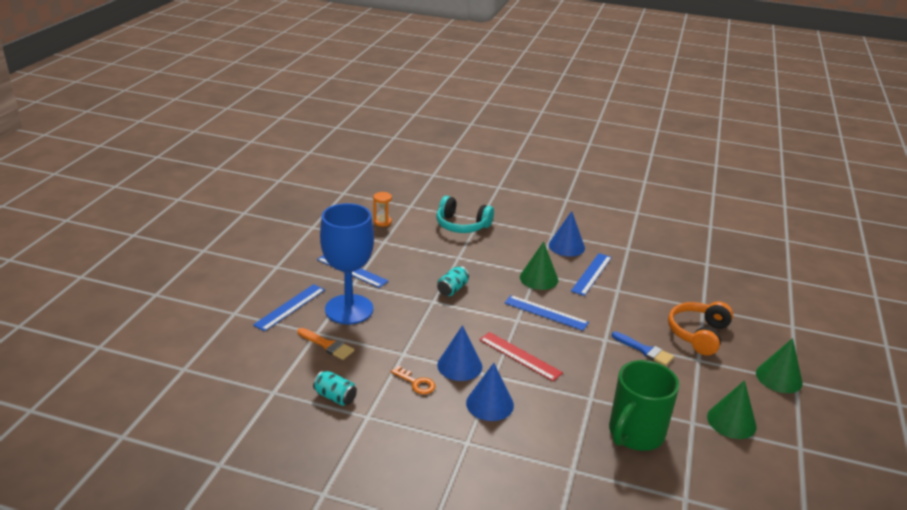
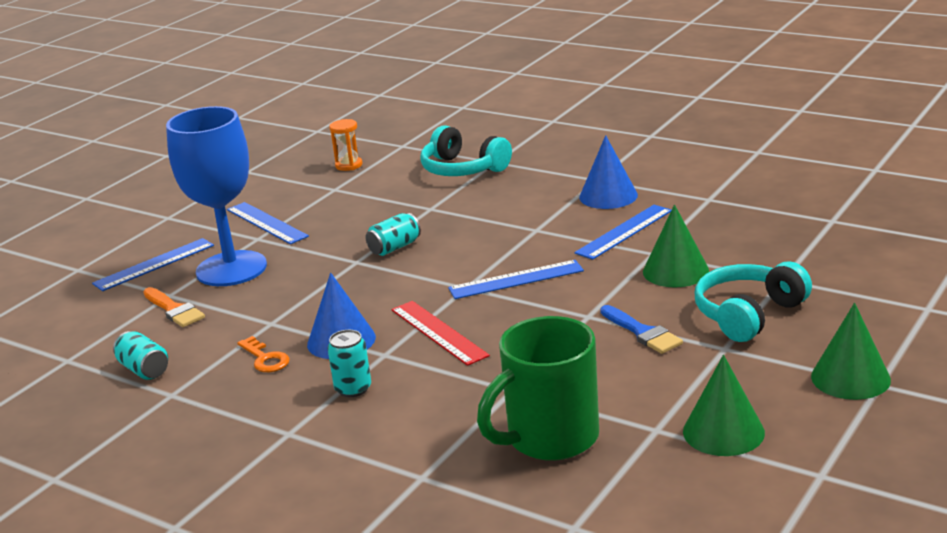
camera: 20 degrees right, 5 degrees down
blue cone [466,363,514,421] -> turquoise can [327,330,371,397]
blue ruler [505,295,589,331] -> blue ruler turned 60 degrees counterclockwise [448,260,584,299]
green cone [520,241,558,290] -> green cone moved to [643,204,709,287]
orange headphones [668,302,733,355] -> turquoise headphones [695,262,812,342]

